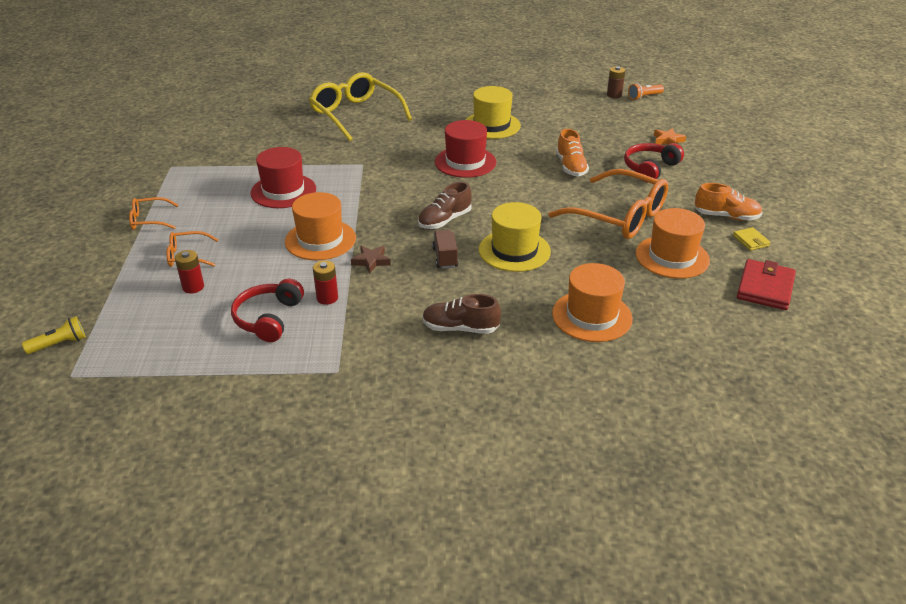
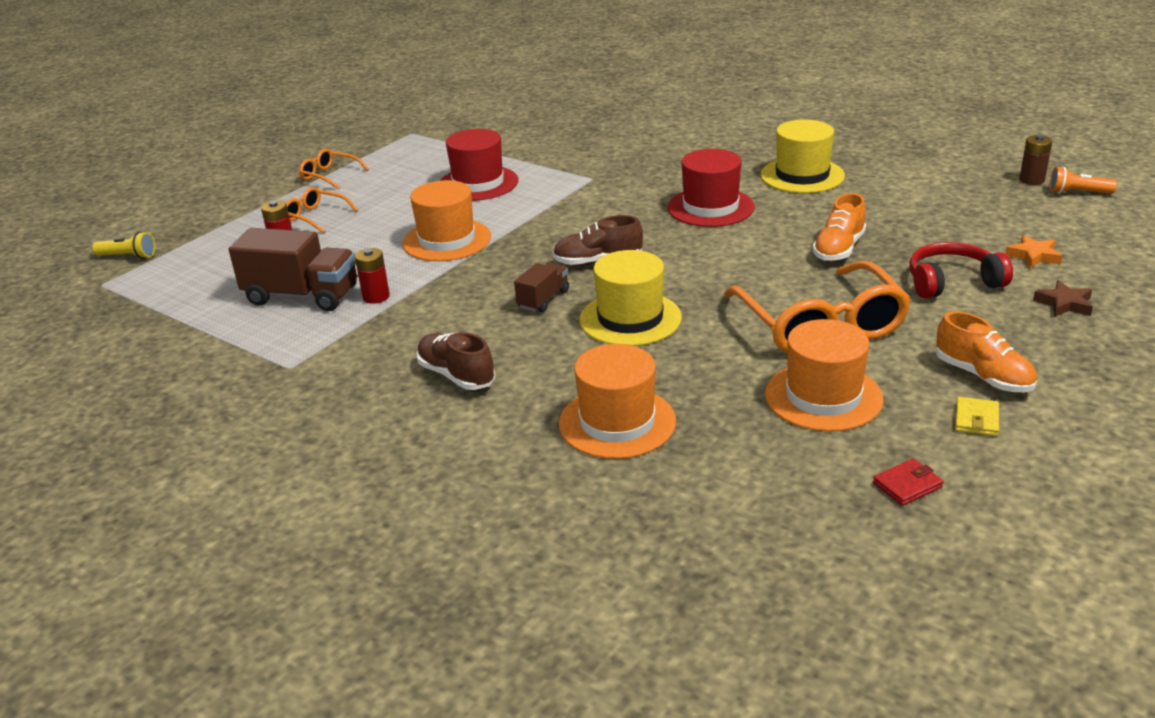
camera: 40 degrees right, 5 degrees down
red headphones [231,279,304,342] -> brown truck [229,228,357,311]
yellow glasses [309,72,412,141] -> none
brown star [351,246,391,273] -> brown star moved to [1033,280,1093,317]
red wallet [737,259,796,310] -> red wallet [873,459,943,506], size x0.53

